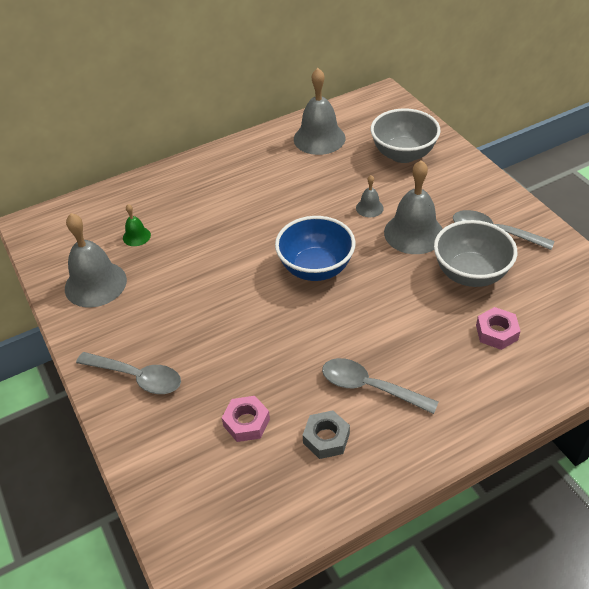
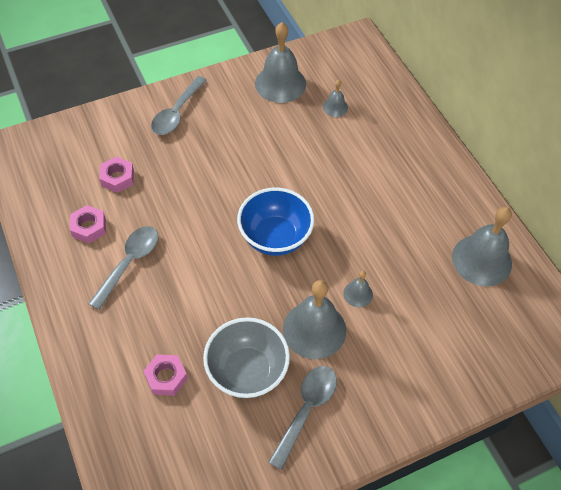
camera: 90 degrees right, 10 degrees up
green bell [123,204,151,246] -> grey bell [323,80,348,117]
grey nut [303,410,350,459] -> pink nut [70,205,106,243]
grey bowl [370,108,441,163] -> none

